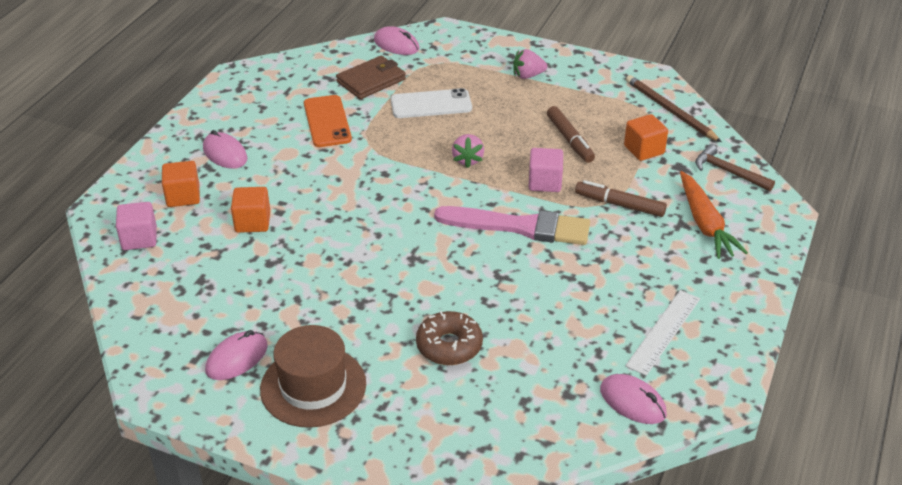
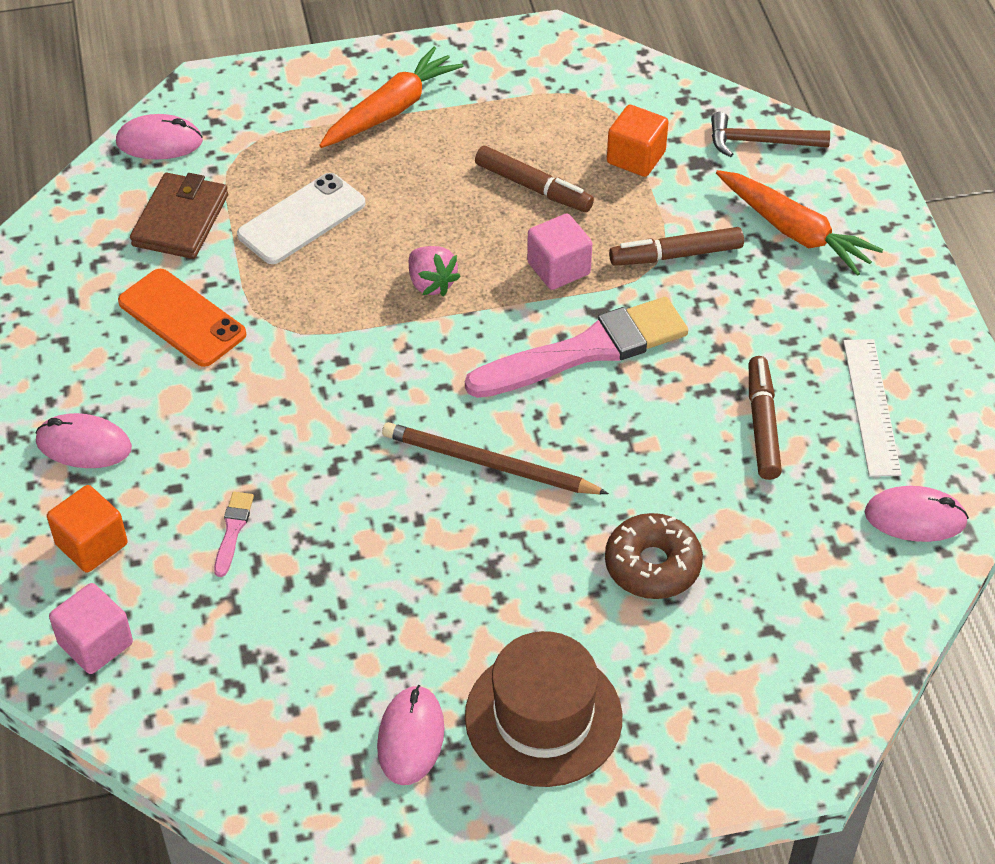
camera: 35 degrees left, 10 degrees up
orange cube [231,187,270,233] -> pink brush [214,492,254,577]
pink strawberry [513,49,547,79] -> orange carrot [319,47,463,148]
brown pencil [626,75,721,142] -> brown pencil moved to [382,422,609,494]
none -> brown marker [749,356,782,480]

